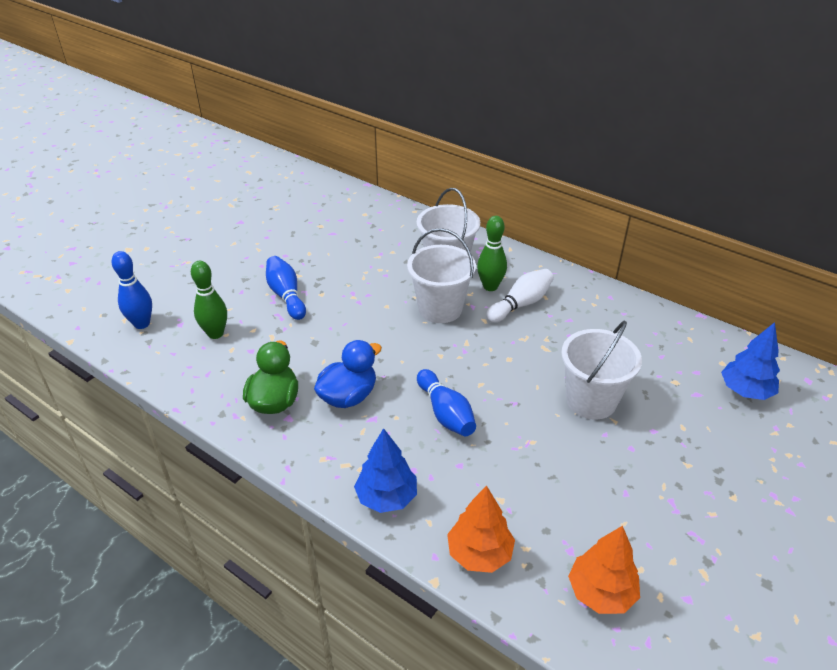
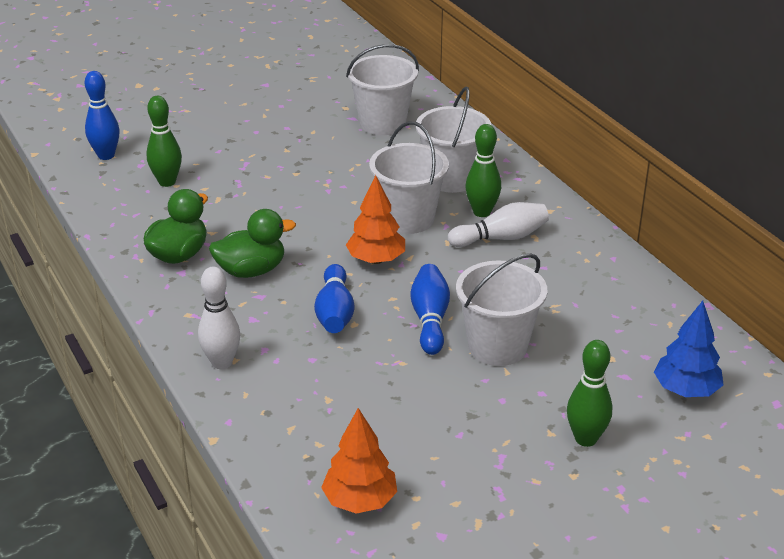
camera: 25 degrees right, 5 degrees down
blue bowling pin [266,256,306,320] -> blue bowling pin moved to [410,264,450,355]
blue duck [314,340,382,408] -> green duck [209,209,296,278]
blue tree [354,428,417,513] -> white bowling pin [198,267,240,369]
orange tree [447,486,515,573] -> orange tree moved to [346,175,405,264]
none -> white bucket [346,44,419,135]
none -> green bowling pin [567,340,612,447]

